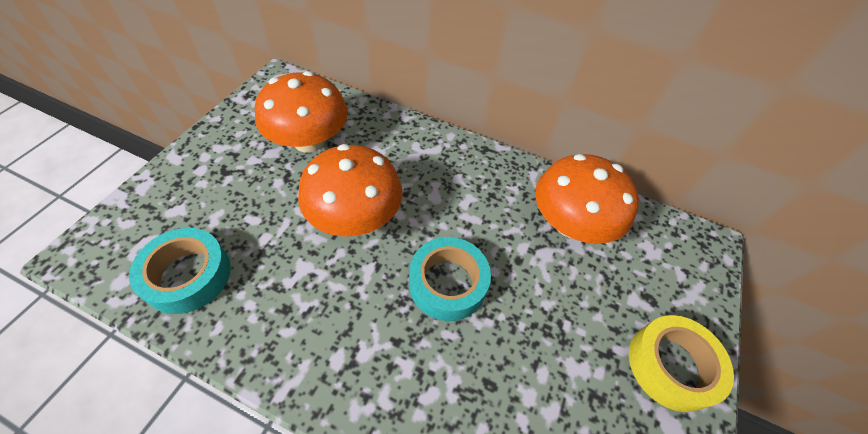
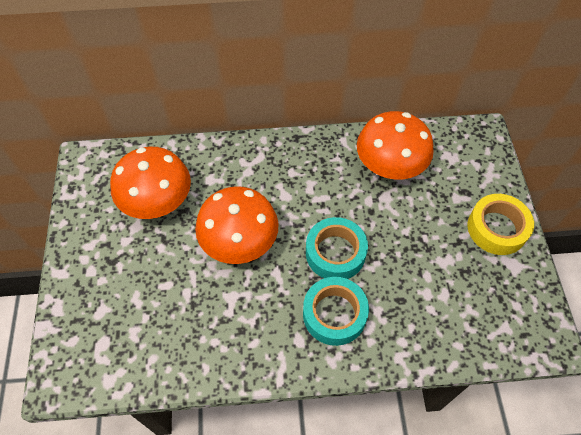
camera: 25 degrees left, 5 degrees up
turquoise tape [129,228,231,314] -> turquoise tape moved to [303,277,369,346]

